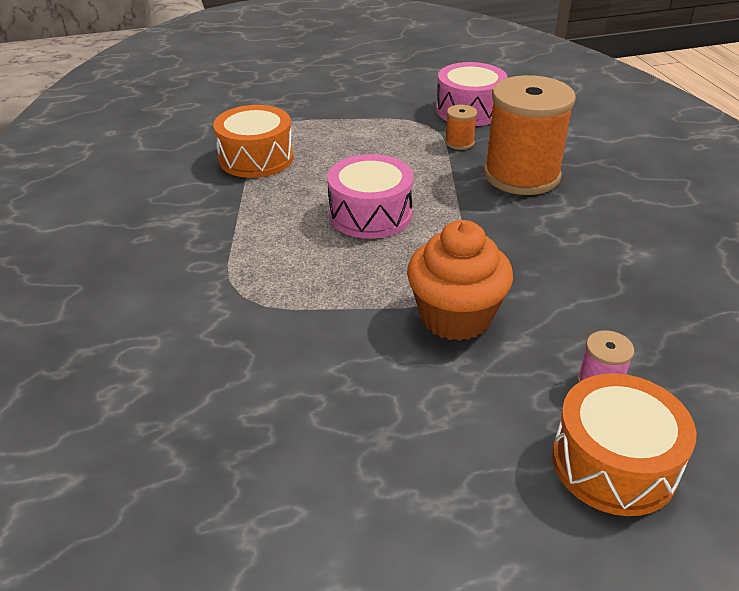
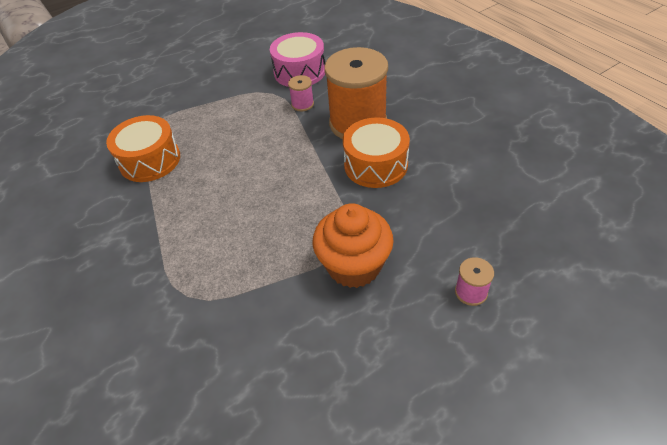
camera: 15 degrees left, 10 degrees up
pink drum [327,154,414,239] -> none
orange spool [445,105,477,150] -> pink spool [288,75,314,111]
orange drum [552,373,696,516] -> orange drum moved to [343,117,410,188]

